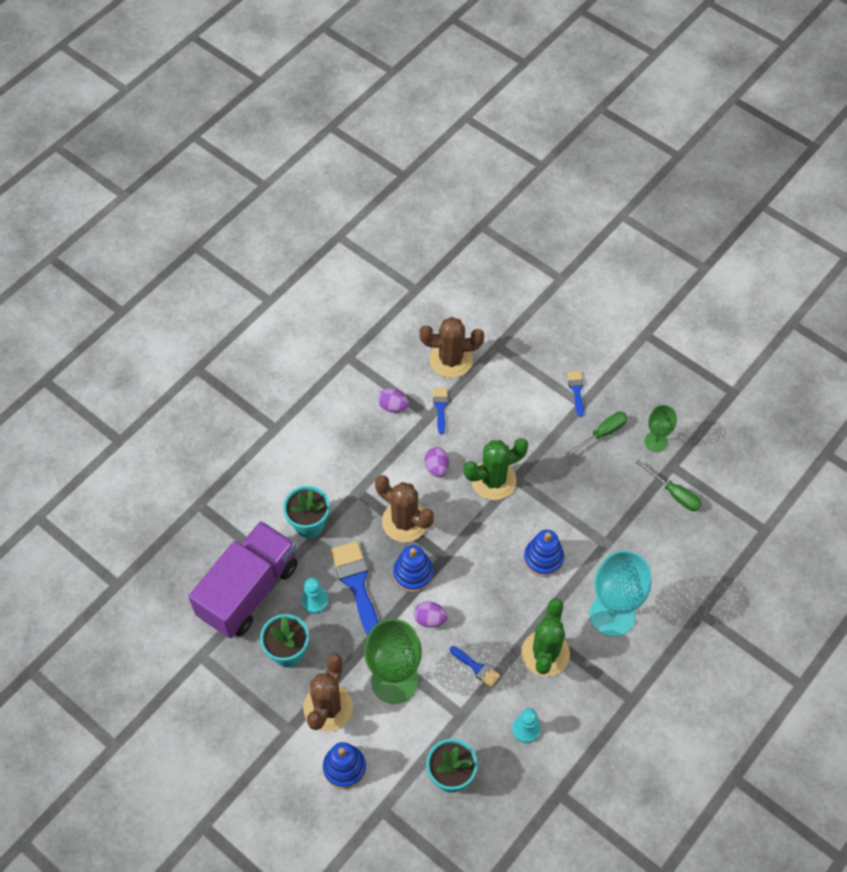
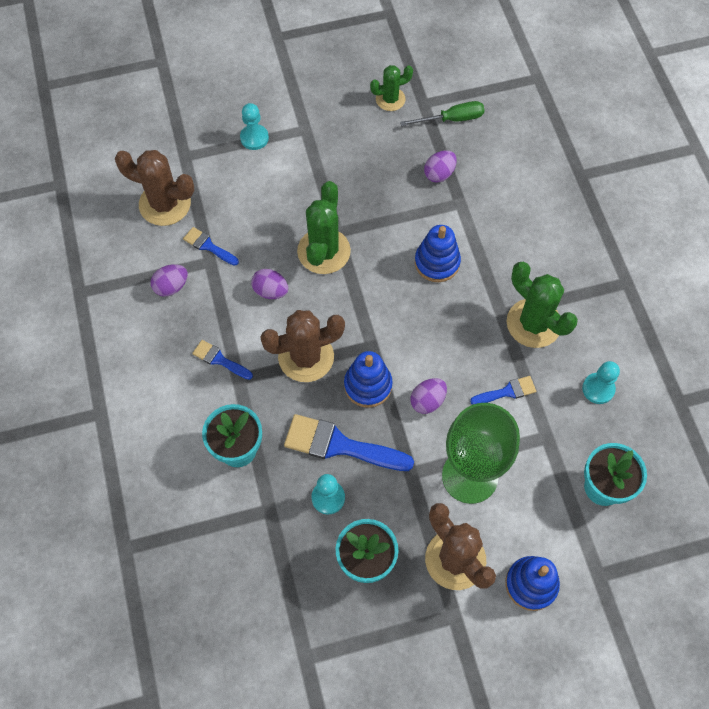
camera: 55 degrees left, 5 degrees up
purple truck [188,521,298,638] -> none
brown cactus [419,317,484,378] -> brown cactus turned 75 degrees clockwise [115,150,194,226]
green screwdriver [565,412,628,457] -> none
blue brush [567,371,584,417] -> blue brush moved to [192,340,253,380]
turquoise goblet [589,551,651,637] -> none
green goblet [644,405,677,452] -> green cactus [370,65,413,111]
none -> turquoise pawn [240,103,269,150]
none -> purple egg [424,150,457,183]

